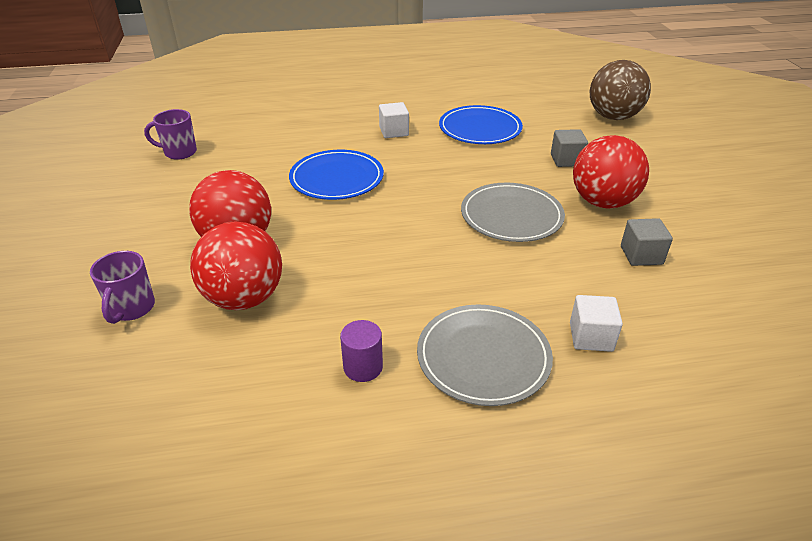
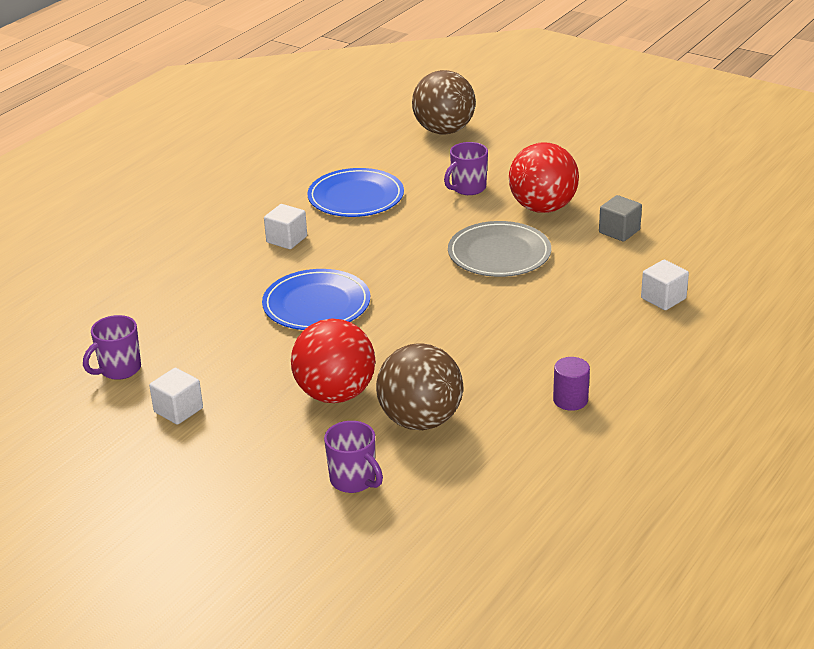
camera: 45 degrees left, 5 degrees down
red ball [190,222,282,310] -> brown ball [376,343,463,430]
grey plate [417,304,553,406] -> none
grey cube [551,129,588,167] -> purple mug [444,142,488,195]
none -> white cube [149,368,203,425]

